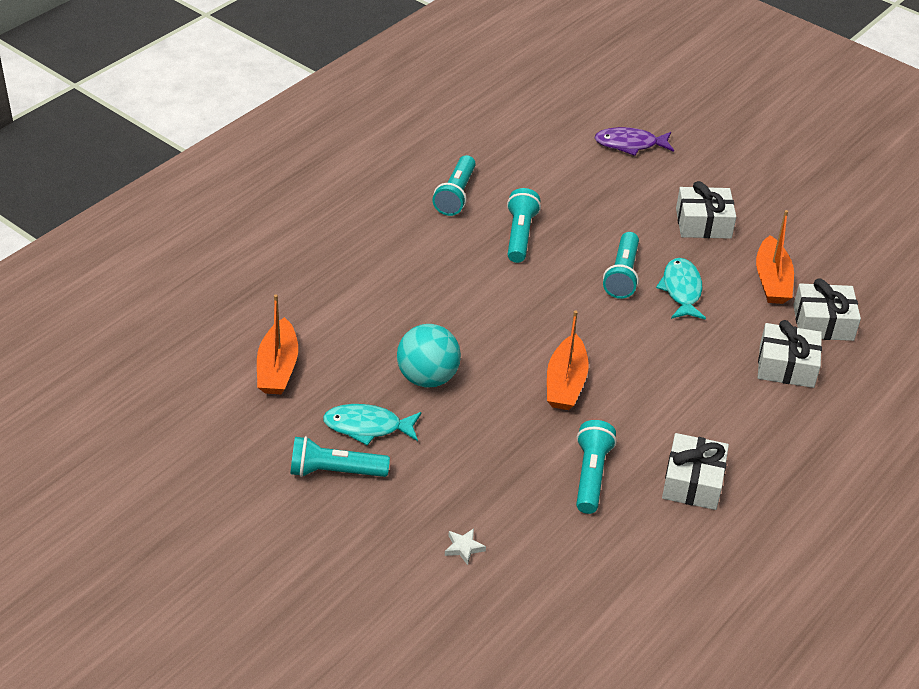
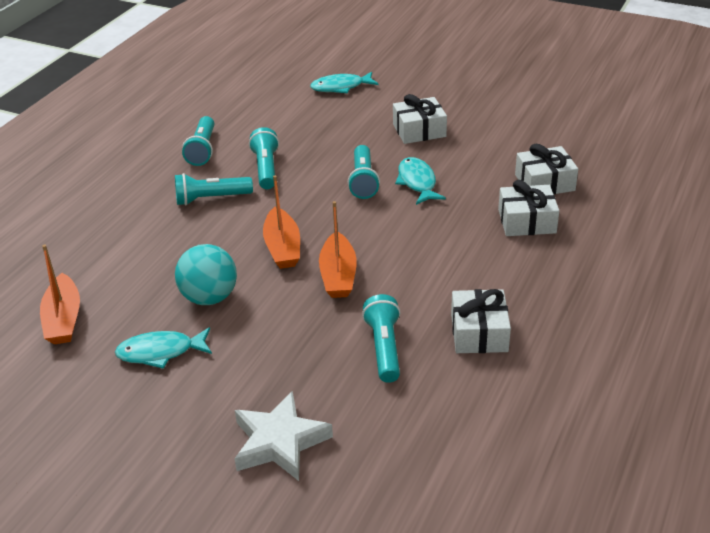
camera: 10 degrees left, 5 degrees down
turquoise flashlight [291,436,390,477] -> turquoise flashlight moved to [175,173,253,206]
white star [445,528,486,565] -> white star [234,391,333,481], size x2.40
purple fish [594,127,674,156] -> turquoise fish [310,72,379,94]
orange boat [756,210,794,304] -> orange boat moved to [263,175,300,269]

